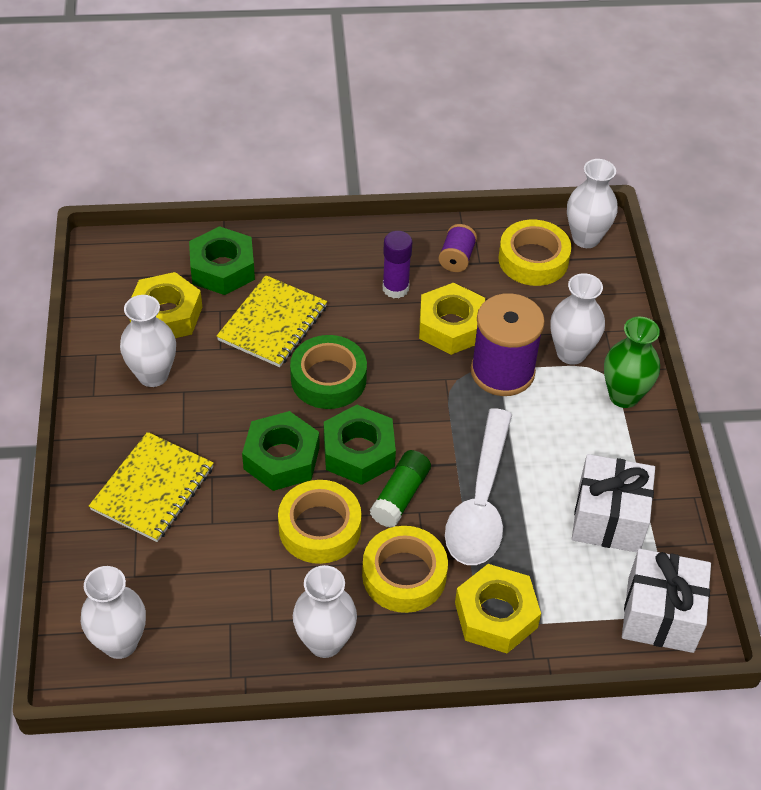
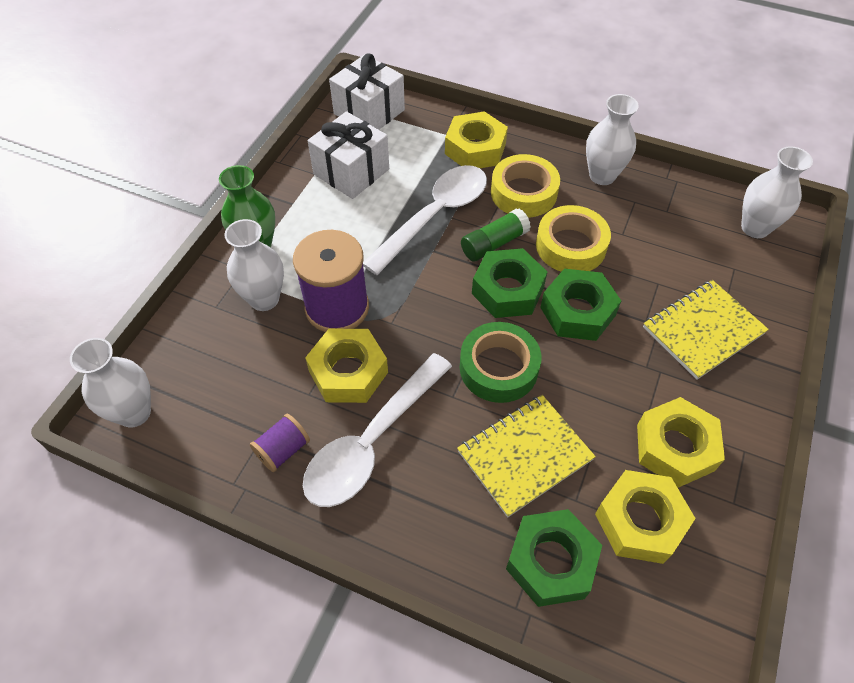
camera: 150 degrees left, 5 degrees up
white vase [120,295,176,387] -> yellow nut [637,397,725,488]
purple glue stick [383,231,412,299] -> white spoon [303,353,452,507]
yellow tape [498,220,572,286] -> none

